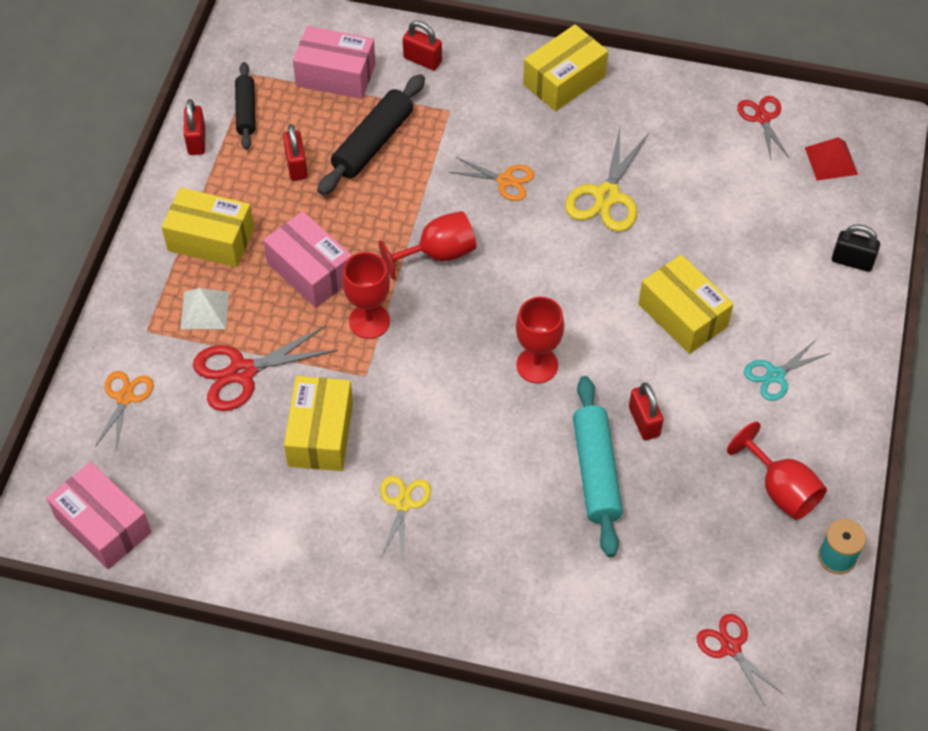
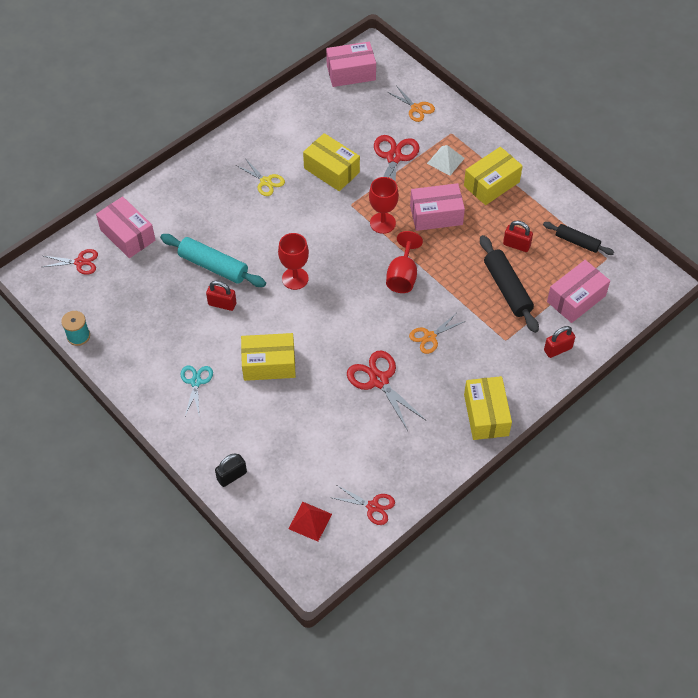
camera: 125 degrees right, 0 degrees up
red padlock [184,99,205,155] -> none
yellow scissors [565,128,649,232] -> red scissors [347,351,426,431]
red goblet [727,422,827,520] -> none
none -> pink box [96,196,155,258]

